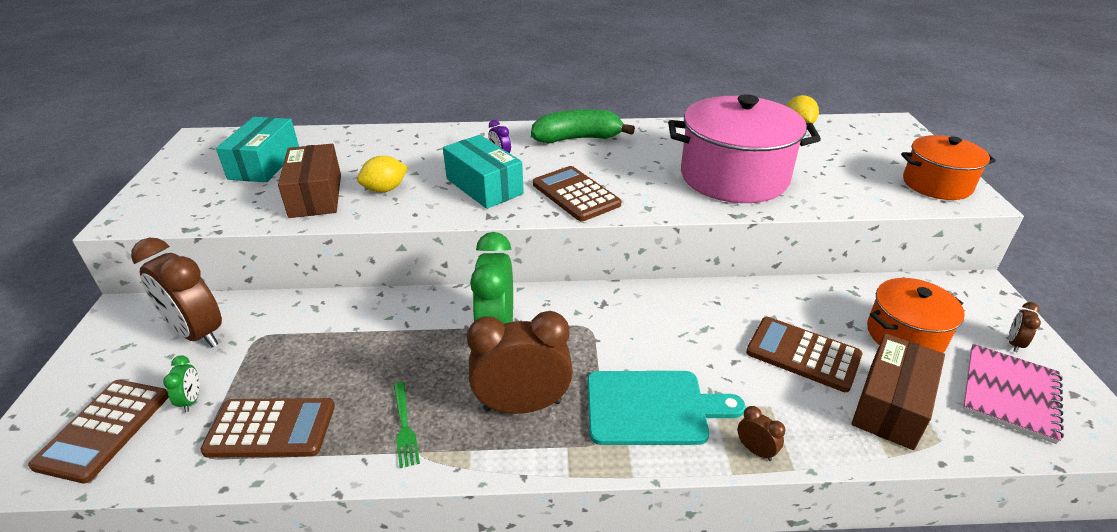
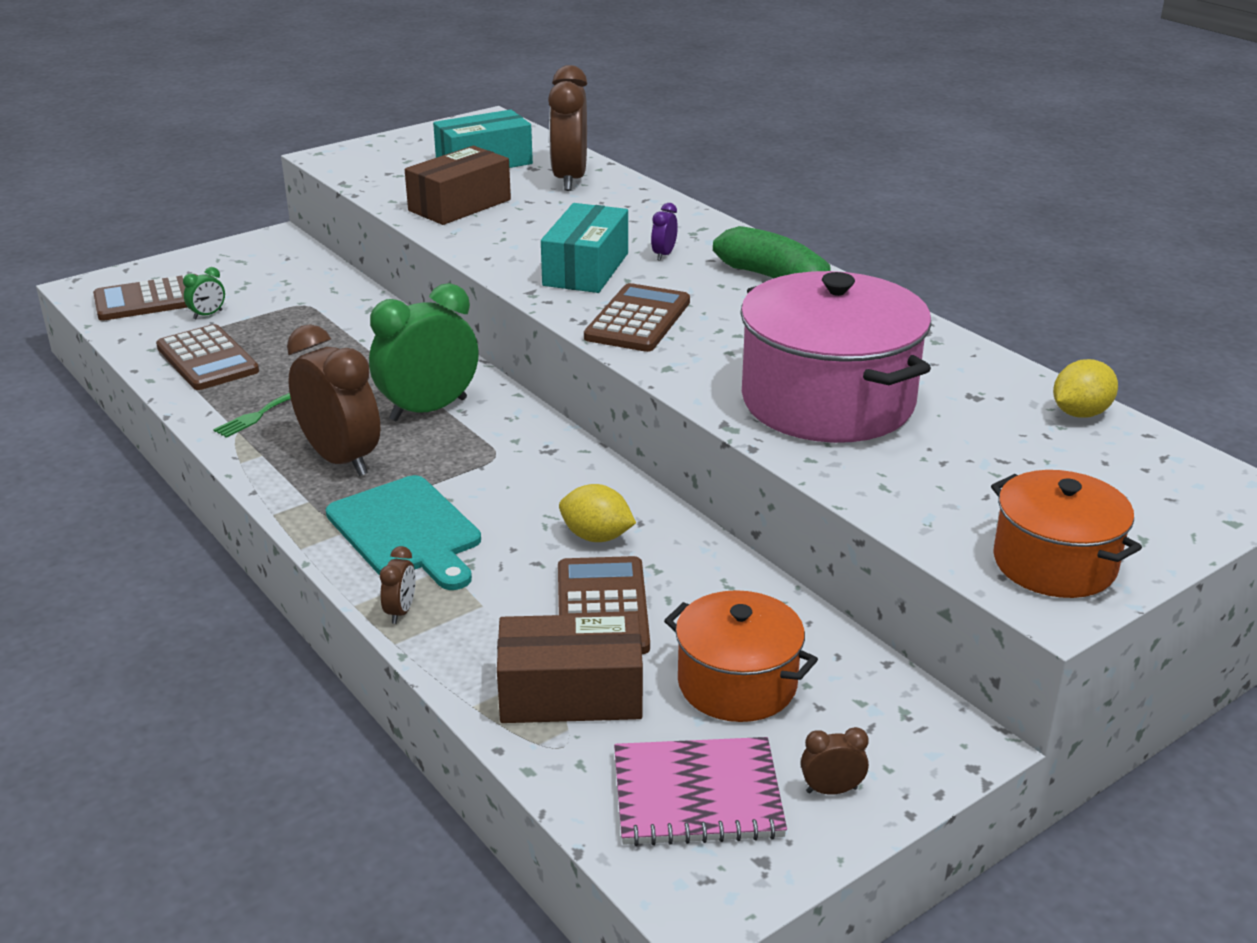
camera: 55 degrees right, 5 degrees down
brown clock [131,238,222,347] -> brown clock moved to [548,65,587,191]
yellow lemon [357,156,408,192] -> yellow lemon moved to [559,484,636,542]

